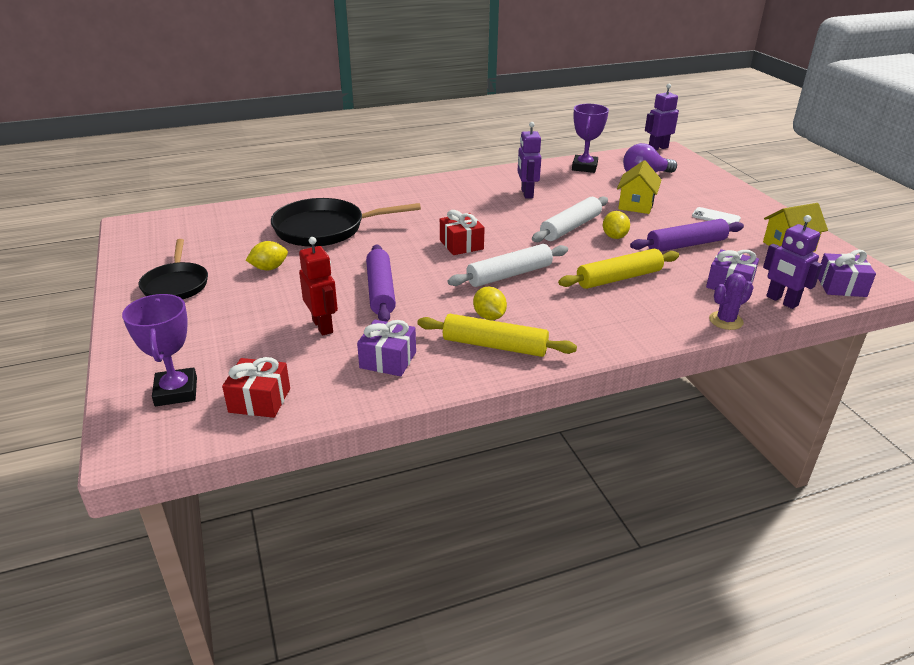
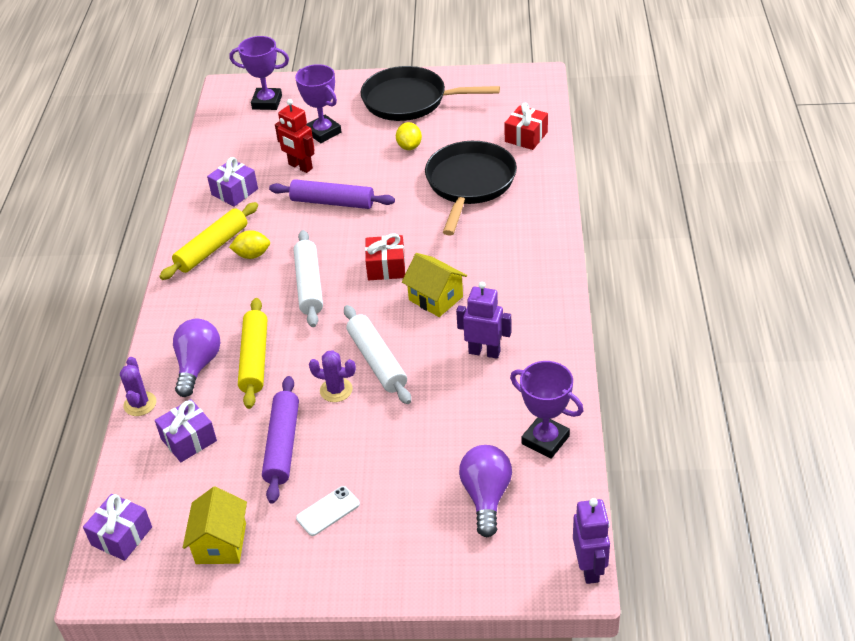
camera: 115 degrees right, 10 degrees up
black pan [138,239,208,299] -> black pan [361,66,500,121], size x1.56
red gift [222,357,290,418] -> red gift moved to [504,103,548,150]
red robot [299,237,338,336] -> red robot turned 45 degrees clockwise [275,99,315,173]
yellow lemon [603,211,630,239] -> purple cactus [309,350,356,402]
yellow house [617,160,661,214] -> yellow house moved to [402,253,467,317]
purple robot [763,215,822,309] -> none
none -> purple light bulb [173,319,220,397]
none -> purple trophy [295,64,341,143]

